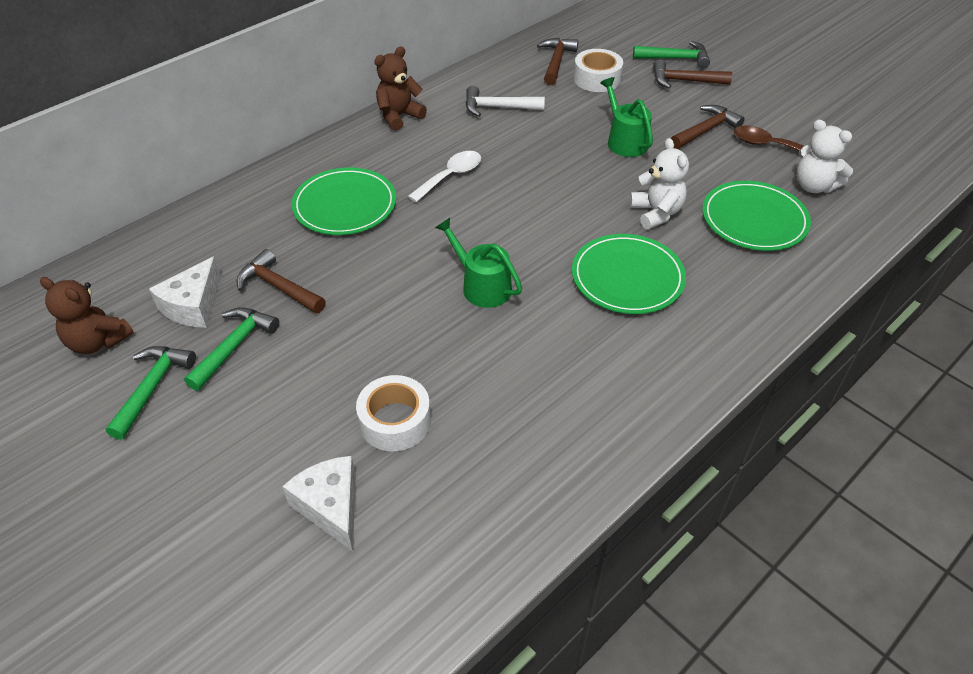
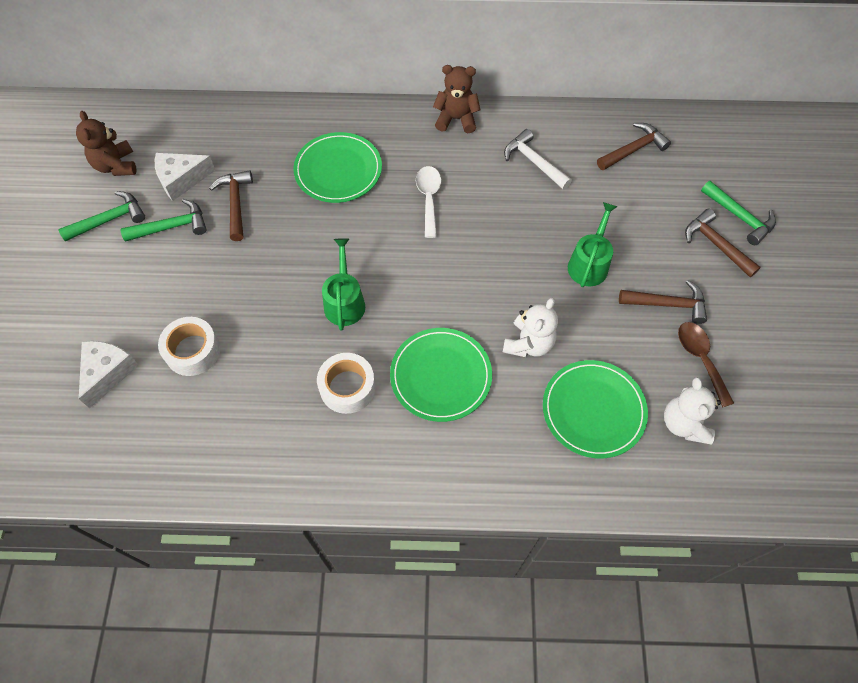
camera: 45 degrees right, 15 degrees up
white spoon [408,151,481,202] -> white spoon turned 90 degrees counterclockwise [416,166,441,238]
white tape [573,49,623,92] -> white tape moved to [317,353,375,414]

